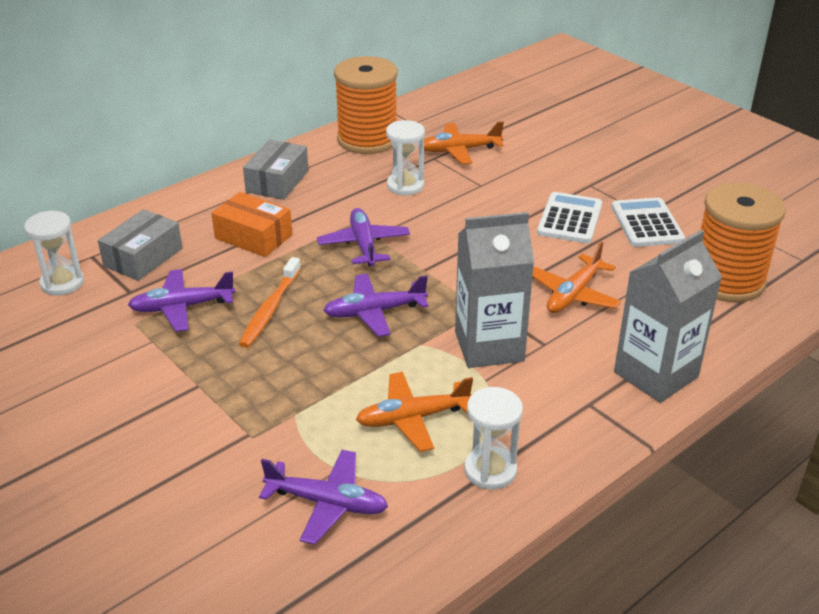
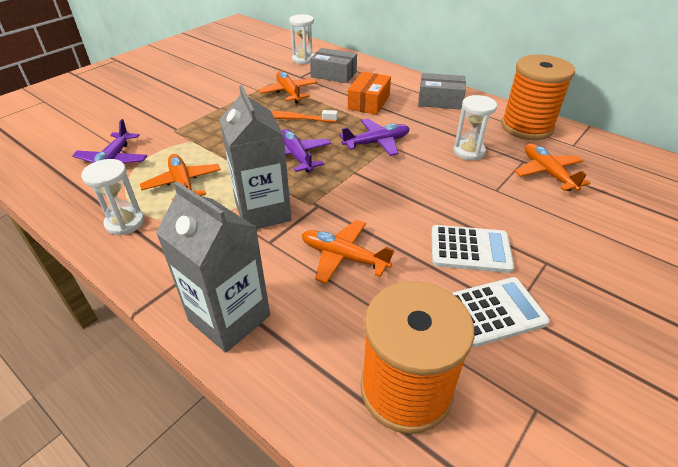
camera: 80 degrees right, 5 degrees up
purple plane [128,269,236,332] -> orange plane [258,71,317,103]

